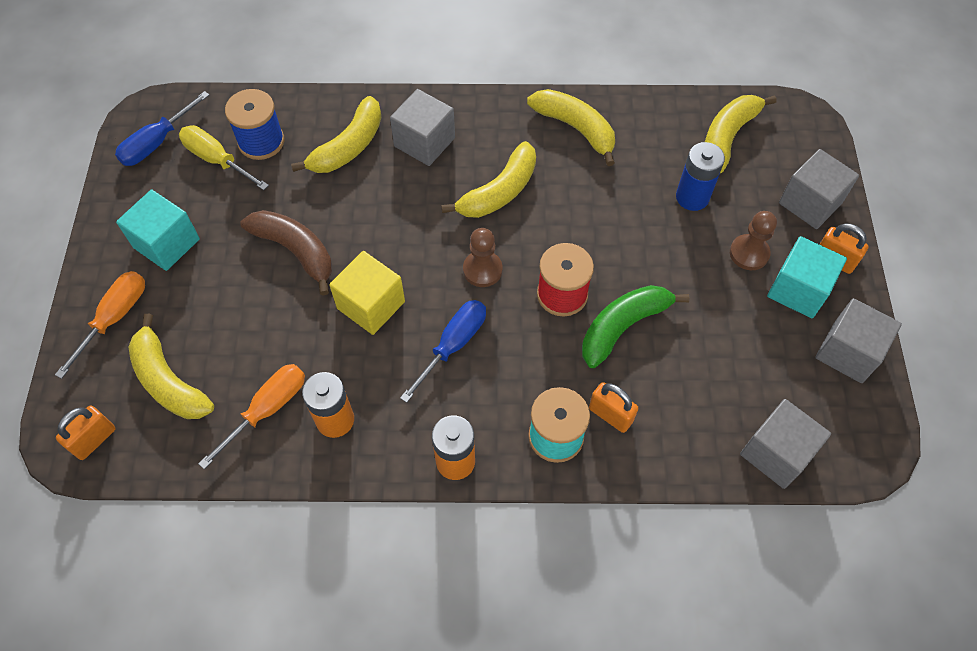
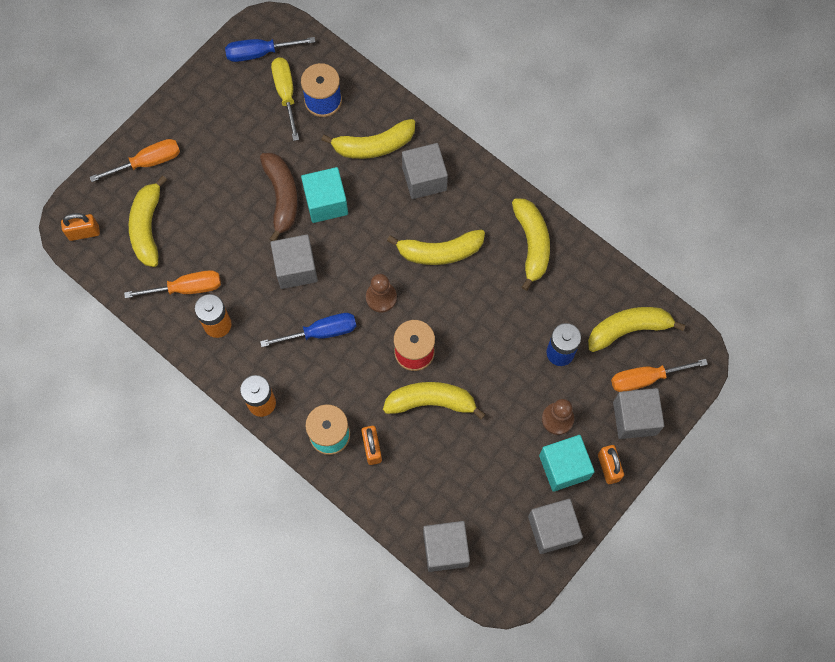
camera: 40 degrees right, 10 degrees up
turquoise cube [116,190,200,271] -> turquoise cube moved to [301,167,348,223]
yellow cube [329,251,405,335] -> grey cube [271,234,318,289]
green banana [582,285,690,368] -> yellow banana [383,382,485,419]
none -> orange screwdriver [611,359,708,392]

